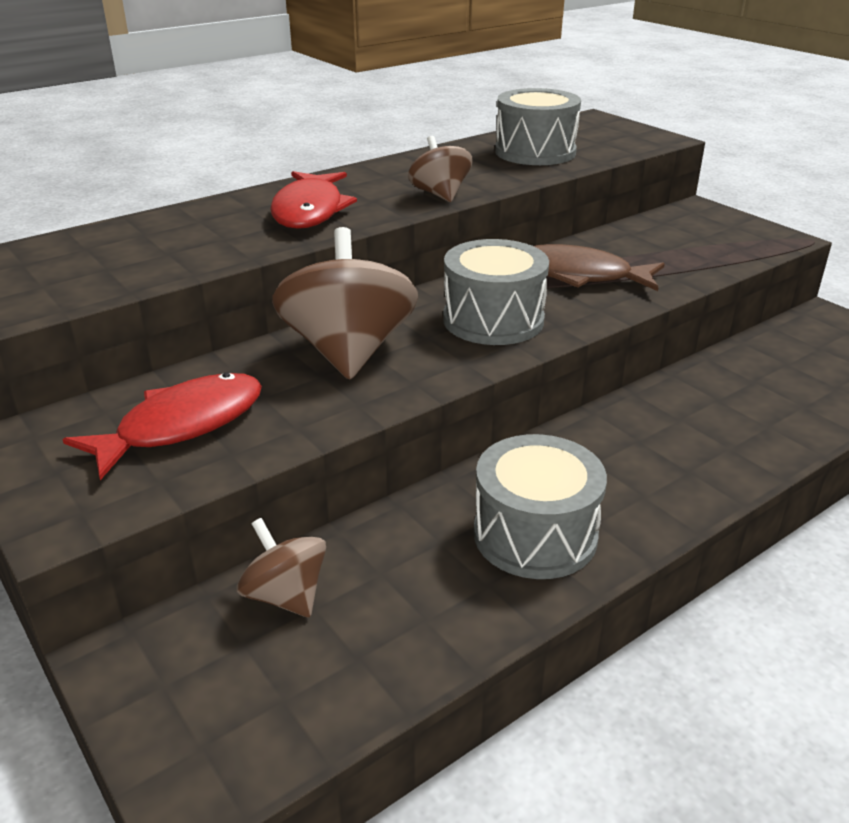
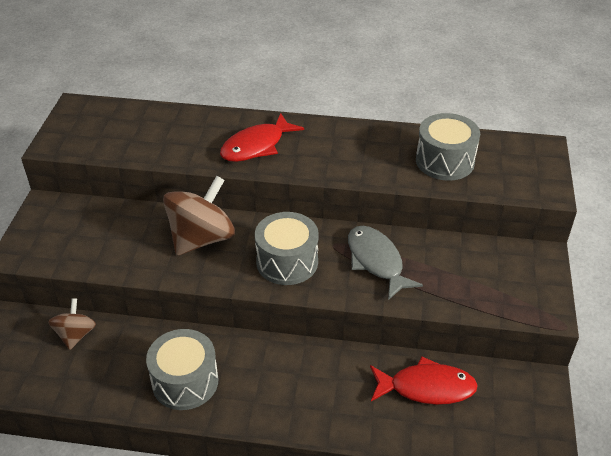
camera: 45 degrees right, 10 degrees up
red fish [62,372,262,480] -> red fish moved to [370,356,478,405]
brown spinning top [408,136,473,202] -> none
brown fish [534,244,665,291] -> grey fish [348,226,423,300]

